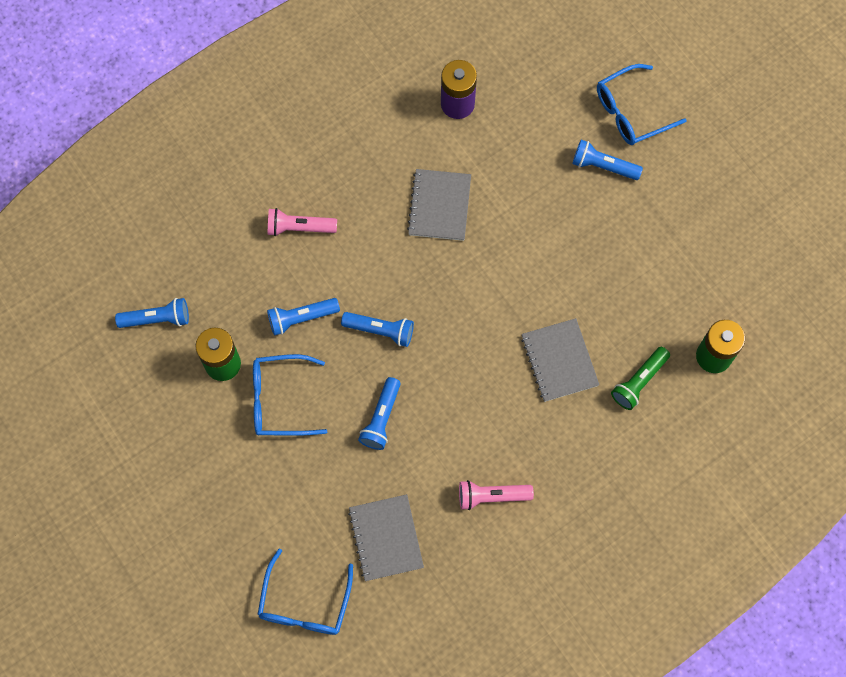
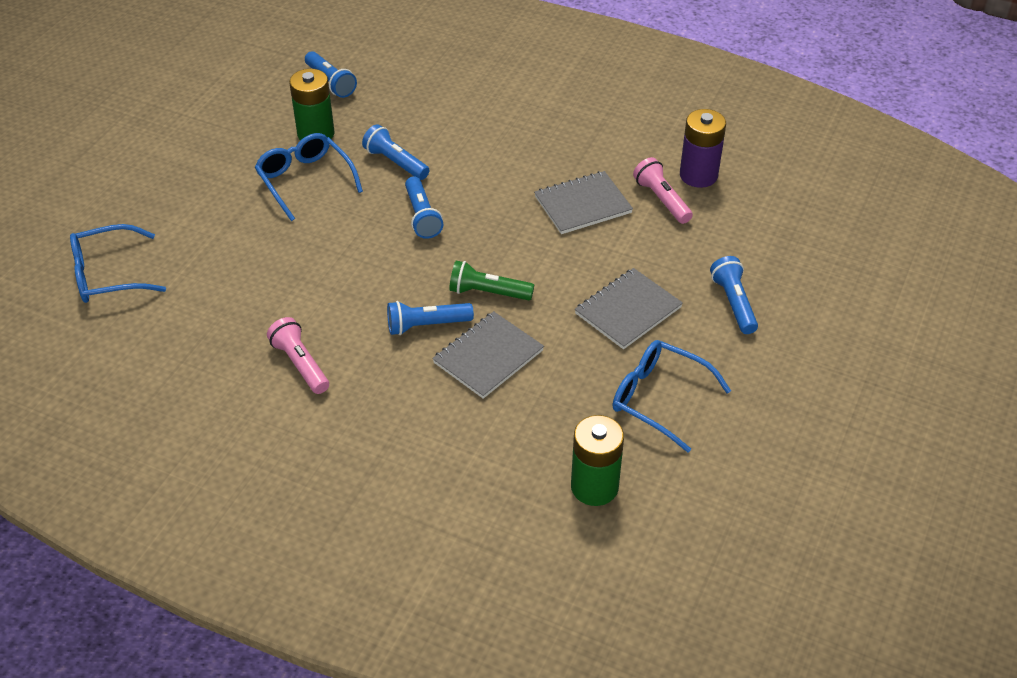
camera: 60 degrees right, 25 degrees down
pink flashlight [268,208,337,236] -> pink flashlight moved to [633,157,693,224]
grey notebook [348,494,424,581] -> grey notebook moved to [575,268,683,349]
blue flashlight [358,377,401,450] -> blue flashlight moved to [387,301,474,335]
blue glasses [597,64,687,145] -> blue glasses moved to [613,340,731,453]
green flashlight [611,347,670,410] -> green flashlight moved to [449,261,534,300]

